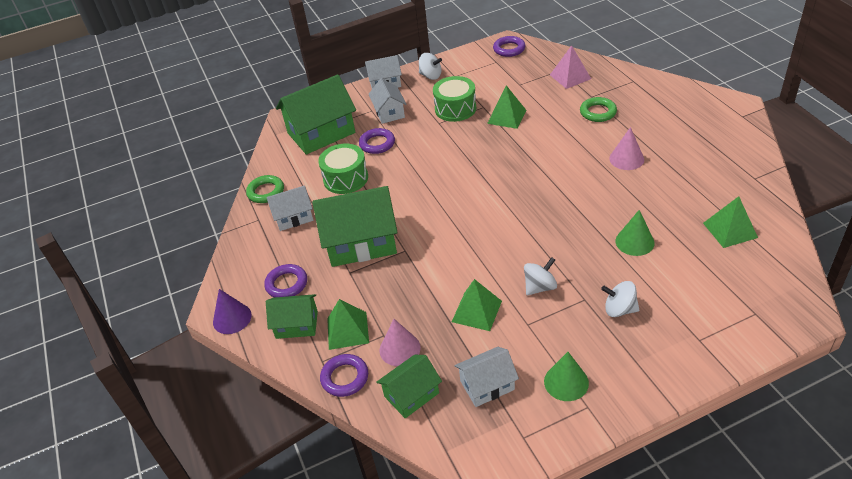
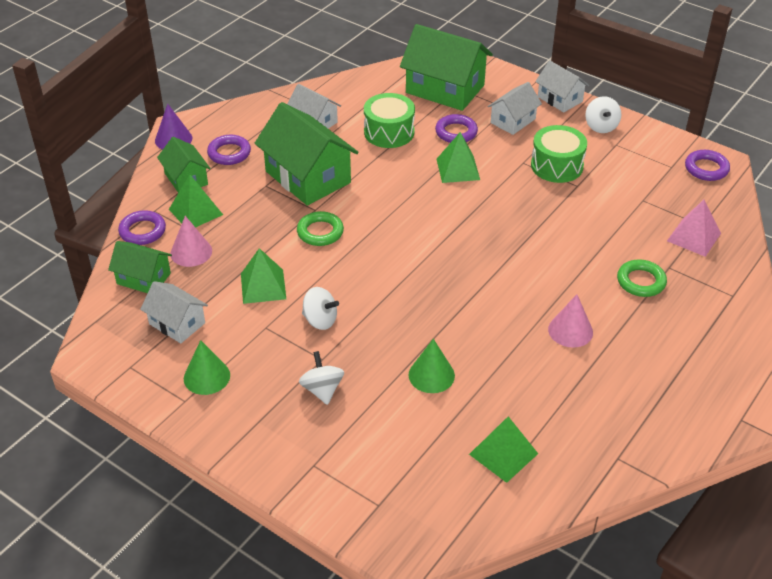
camera: 55 degrees right, 0 degrees up
green ring [246,175,284,203] -> green ring moved to [297,211,344,246]
green pyramid [487,85,527,129] -> green pyramid moved to [436,132,480,183]

